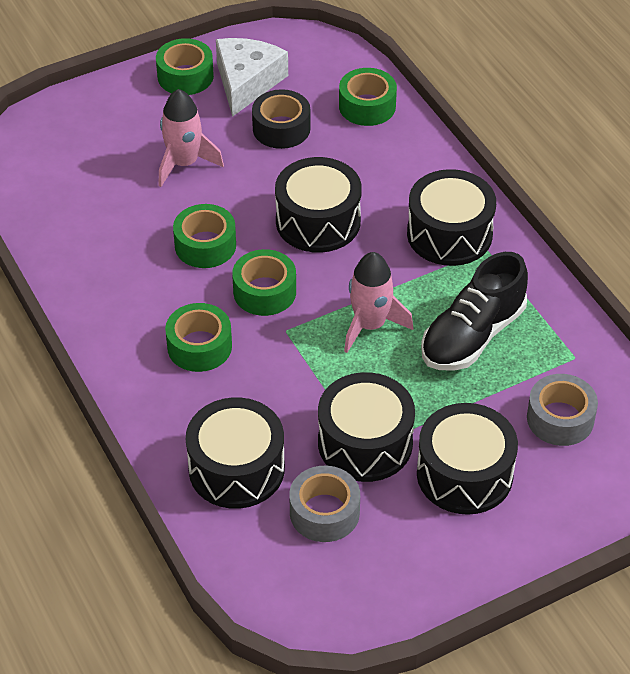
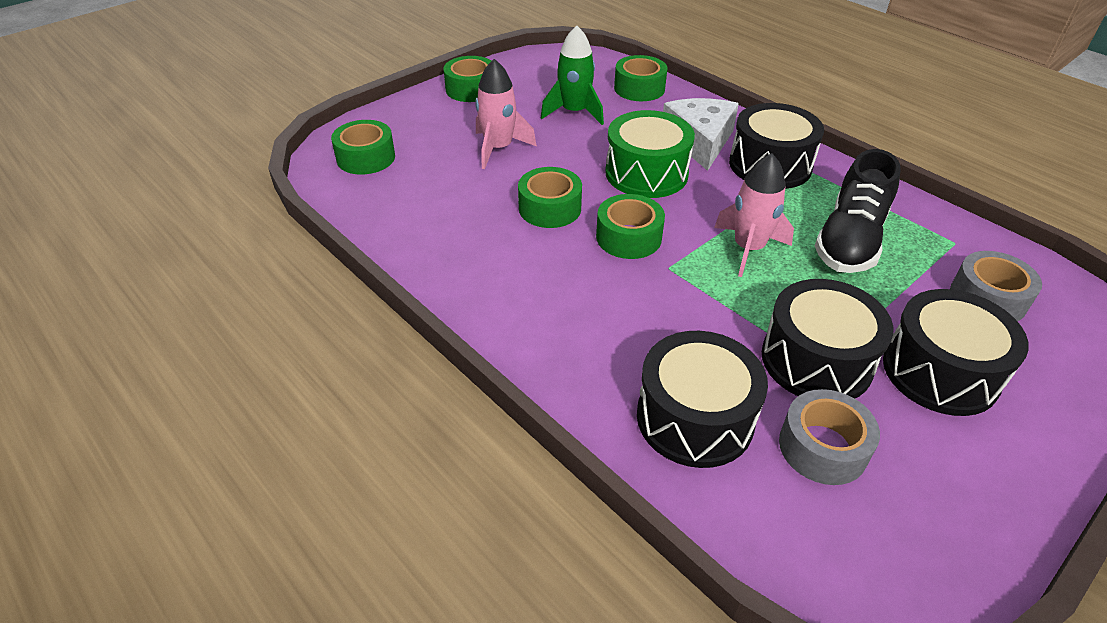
camera: 15 degrees left, 5 degrees down
green tape [165,303,232,372] -> green tape moved to [331,120,395,174]
white cheese [216,38,288,117] -> white cheese moved to [663,98,739,171]
black tape [252,89,310,149] -> green rocket [541,26,604,125]
black drum [275,157,362,253] -> green drum [605,110,695,198]

